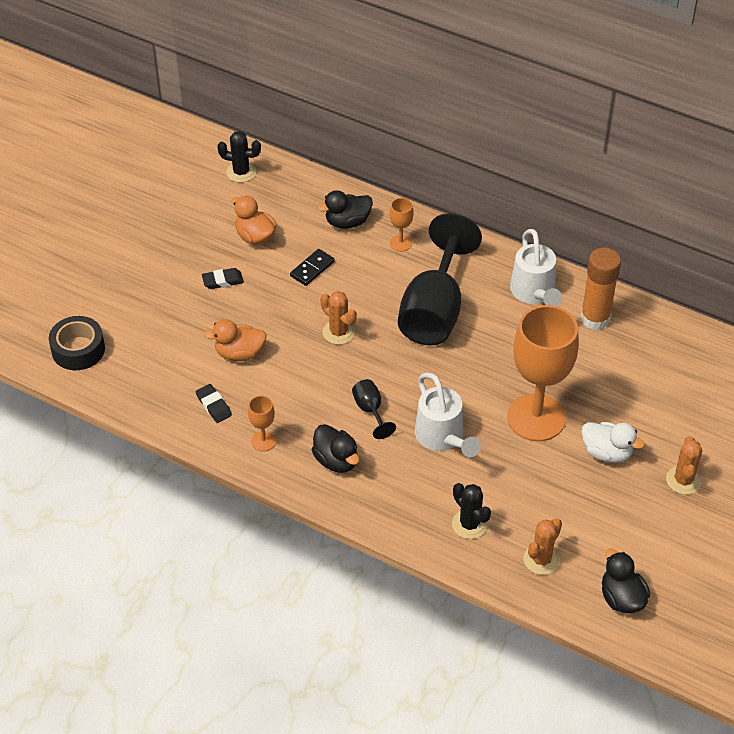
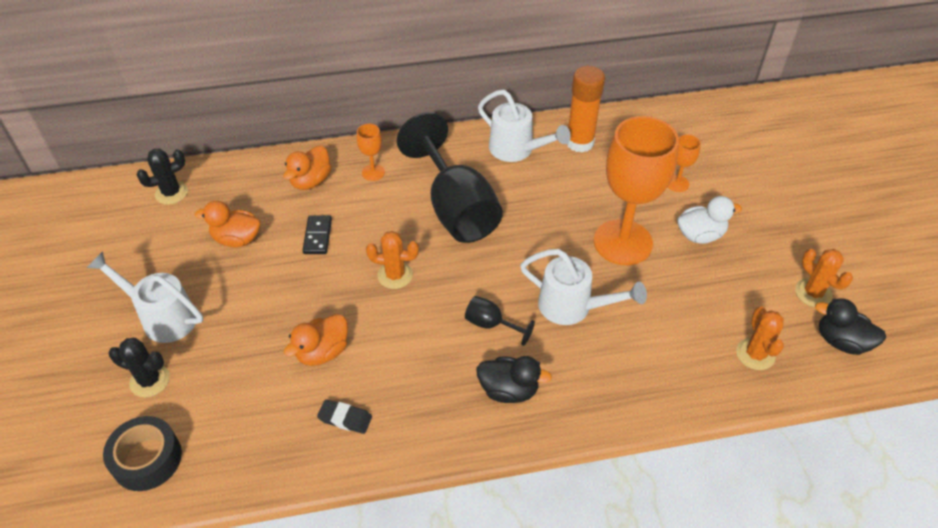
camera: 40 degrees left, 0 degrees up
black eraser [202,268,244,289] -> none
orange goblet [248,396,276,452] -> orange goblet moved to [668,135,701,192]
black duck [317,190,373,229] -> orange duck [284,145,331,190]
black cactus [452,483,491,539] -> black cactus moved to [109,338,170,398]
orange cactus [666,436,702,494] -> orange cactus moved to [795,249,853,307]
none -> white watering can [87,251,203,343]

